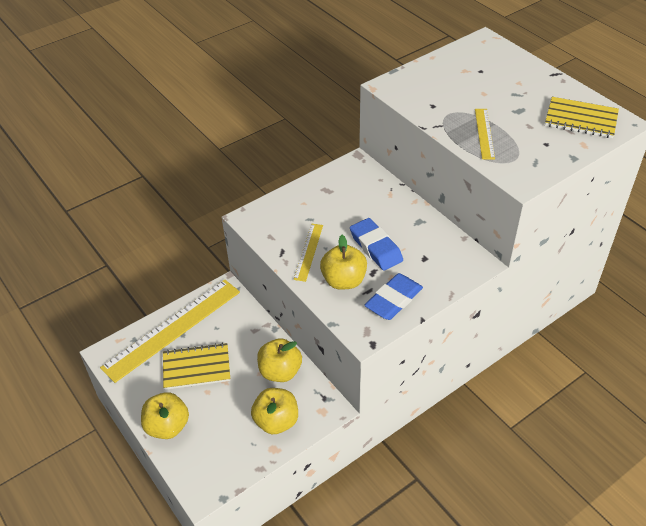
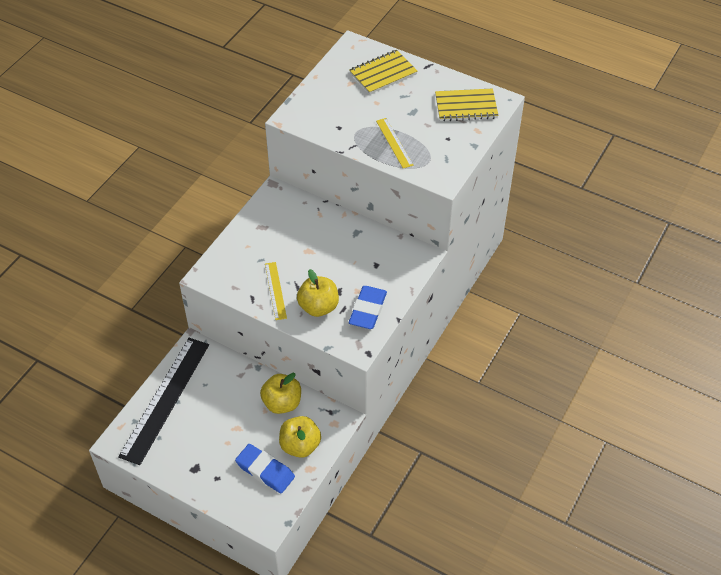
camera: 25 degrees left, 5 degrees up
yellow ruler [100,279,240,383] -> black ruler [118,338,209,465]
yellow apple [141,392,189,439] -> none
yellow notebook [163,343,230,390] -> yellow notebook moved to [349,50,418,94]
blue eraser [350,218,403,270] -> blue eraser moved to [235,444,295,494]

